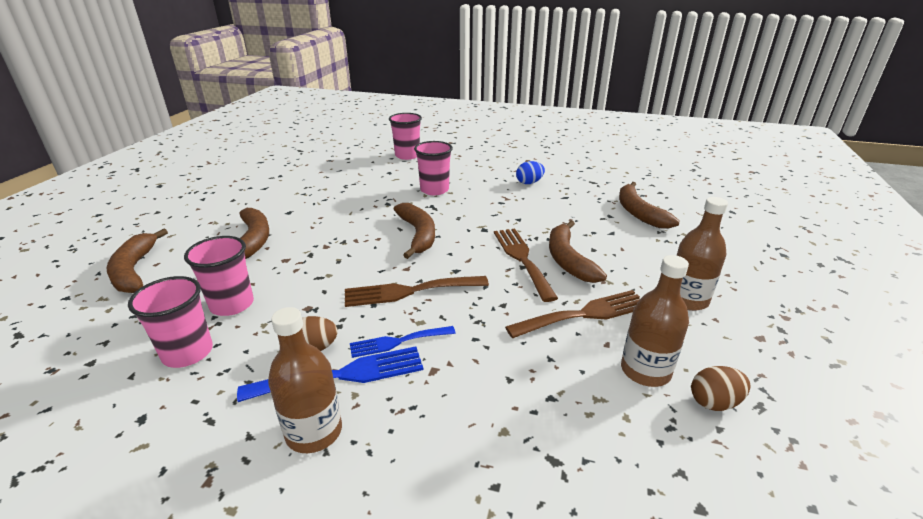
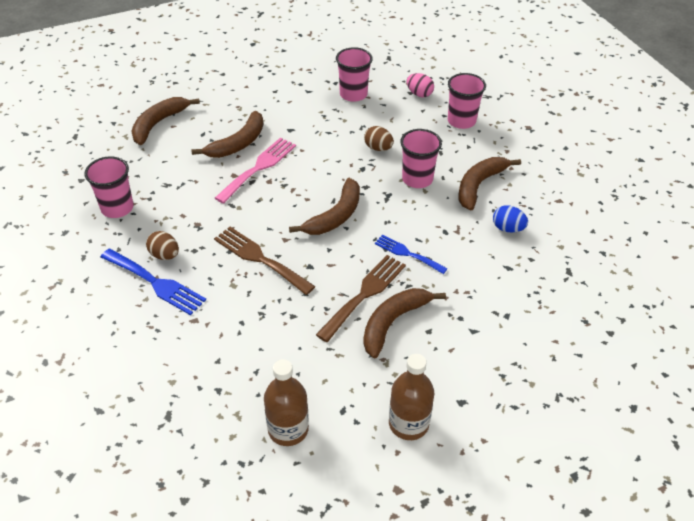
camera: 50 degrees right, 15 degrees up
pink cup [184,236,254,316] -> pink cup moved to [336,47,373,102]
brown bottle [268,307,342,453] -> none
blue fork [350,326,456,358] -> blue fork moved to [375,235,448,274]
brown fork [505,290,640,338] -> none
brown banana [619,182,680,229] -> brown banana moved to [459,157,521,211]
brown egg [691,366,751,411] -> brown egg moved to [364,126,394,151]
none -> pink fork [215,138,296,204]
none -> pink egg [407,73,434,97]

